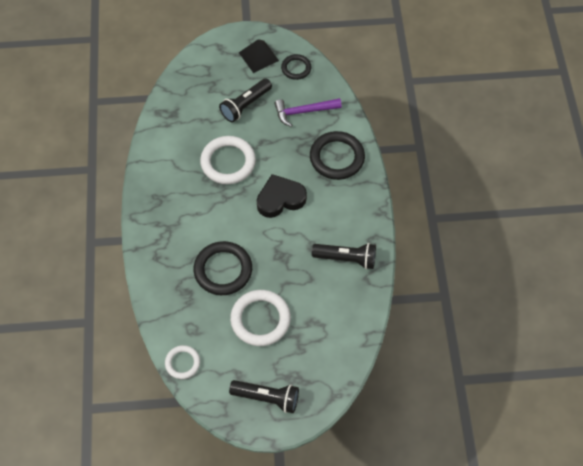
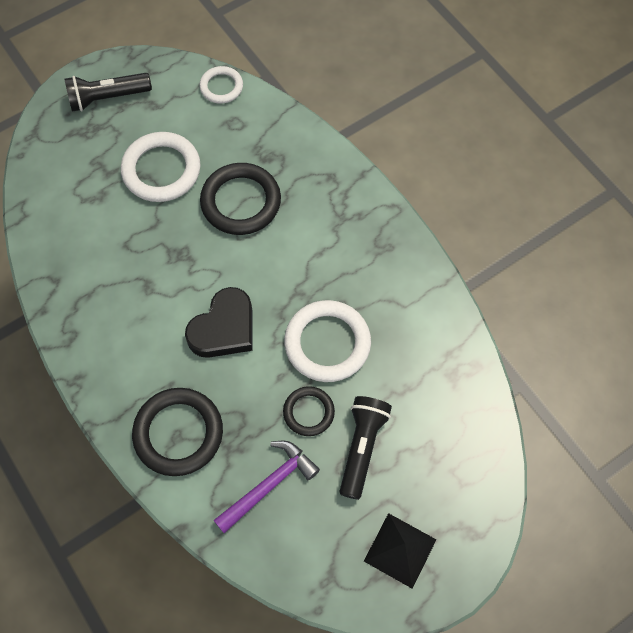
camera: 150 degrees right, 5 degrees up
black ring [281,54,311,80] -> black ring moved to [283,386,335,436]
black flashlight [312,243,376,269] -> none

